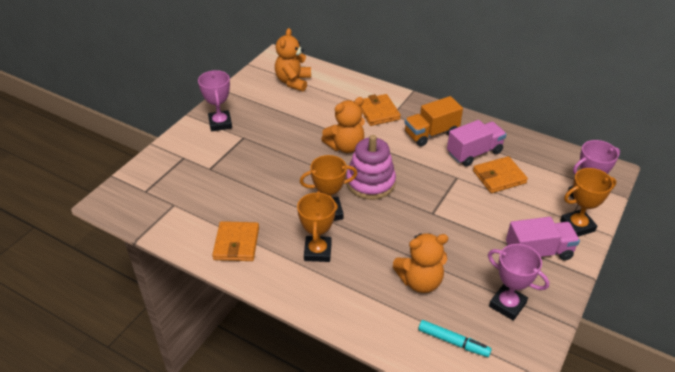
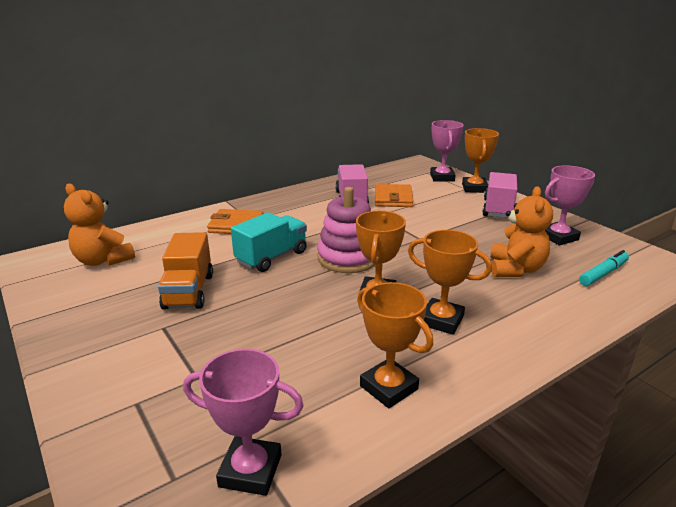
camera: 65 degrees left, 15 degrees down
pink trophy [198,70,232,132] -> pink trophy moved to [183,349,304,496]
orange wallet [212,221,259,261] -> orange trophy [357,282,433,408]
orange teddy bear [321,97,365,153] -> turquoise truck [231,212,307,272]
orange truck [405,96,463,146] -> orange truck moved to [158,232,213,310]

